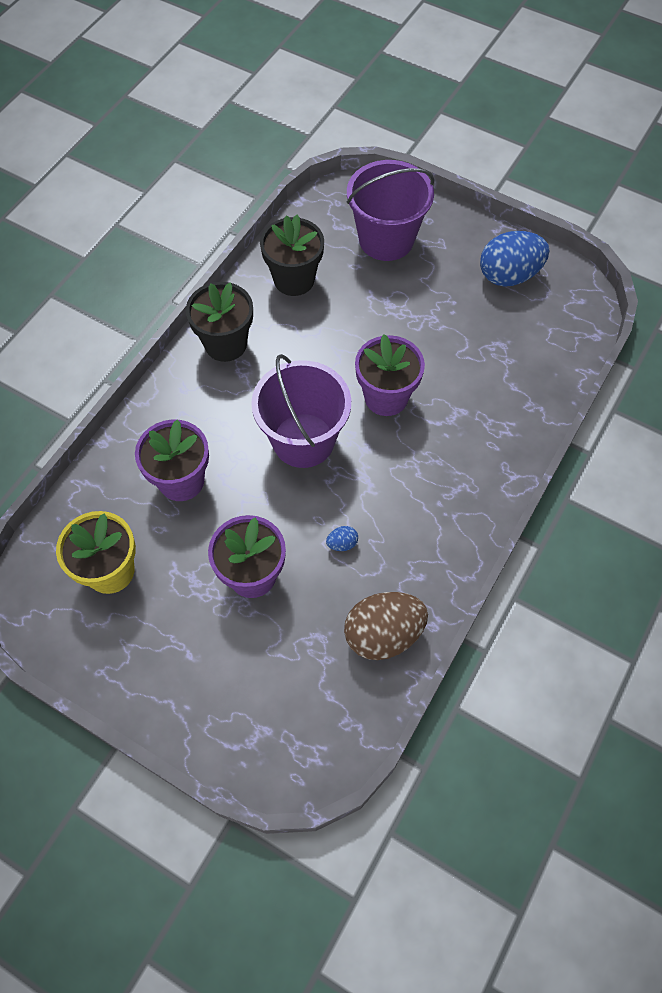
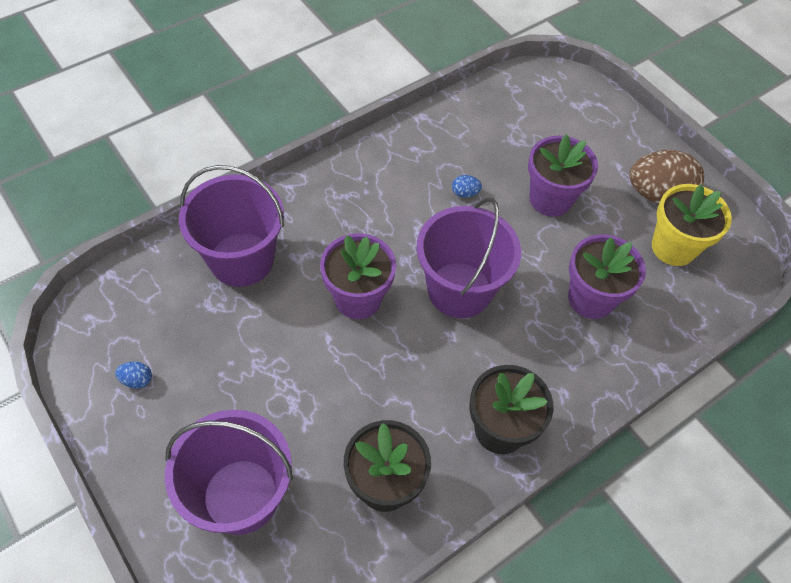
camera: 160 degrees left, 5 degrees down
brown egg [344,592,428,660] -> brown egg moved to [629,150,704,204]
blue egg [480,231,549,287] -> blue egg [115,362,152,389], size x0.41
none -> purple bucket [179,165,284,287]

